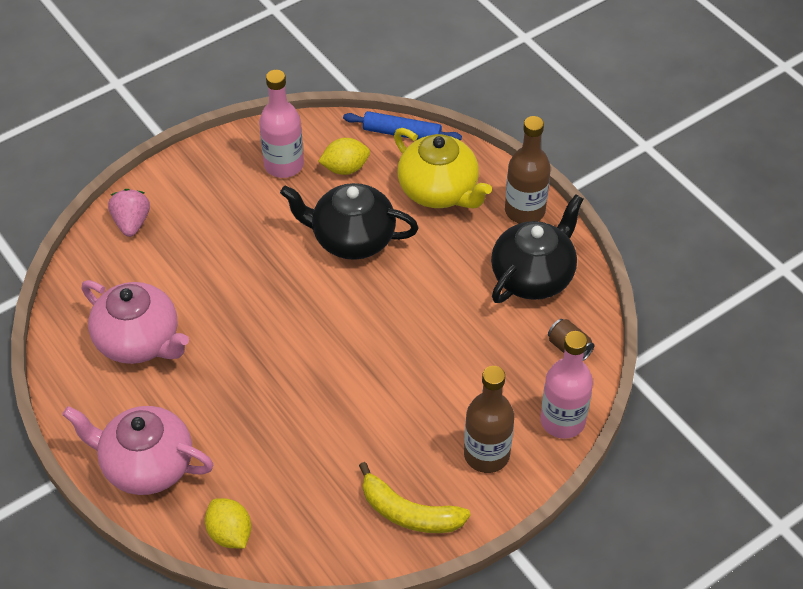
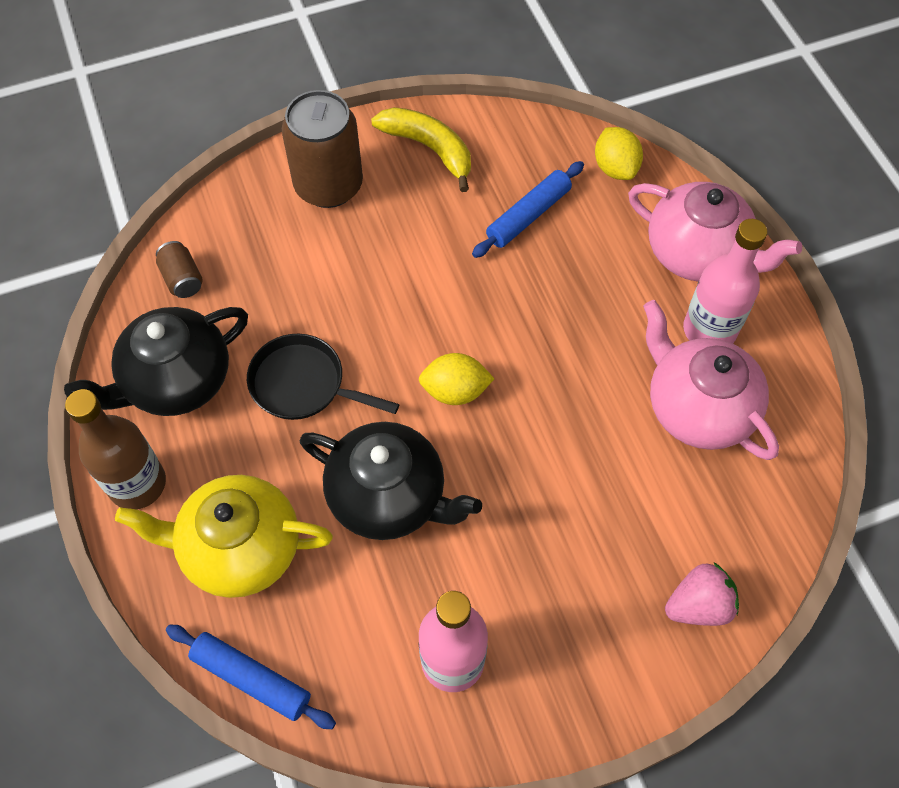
camera: 165 degrees left, 10 degrees up
pink strawberry [108,189,150,237] -> pink strawberry turned 120 degrees counterclockwise [665,563,739,626]
yellow lemon [318,138,370,175] -> yellow lemon moved to [419,353,494,405]
yellow teapot [394,128,492,208] -> yellow teapot turned 60 degrees counterclockwise [115,475,333,598]
brown bottle [464,366,514,473] -> brown can [282,90,363,208]
pink bottle [540,331,593,439] -> pink bottle moved to [683,219,768,344]
none -> black pan [247,334,399,420]
none -> blue rolling pin [472,161,584,258]

